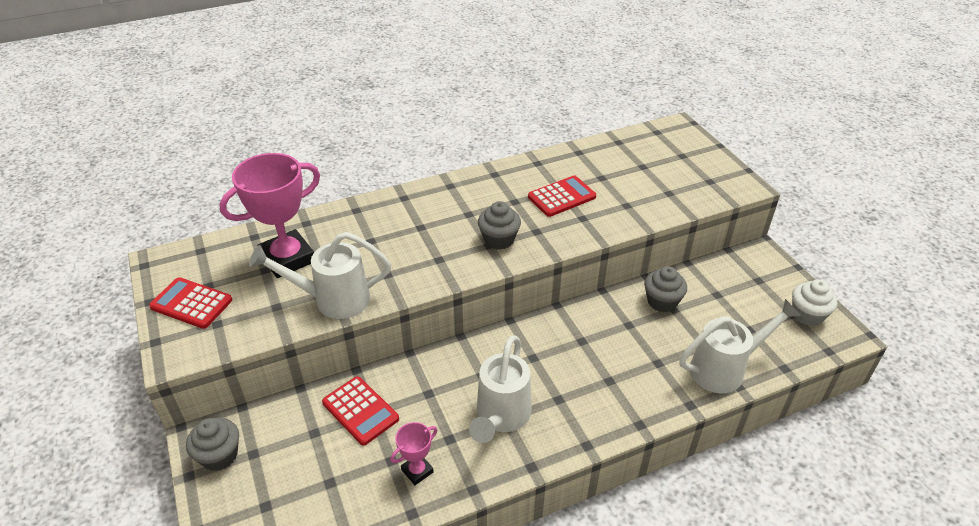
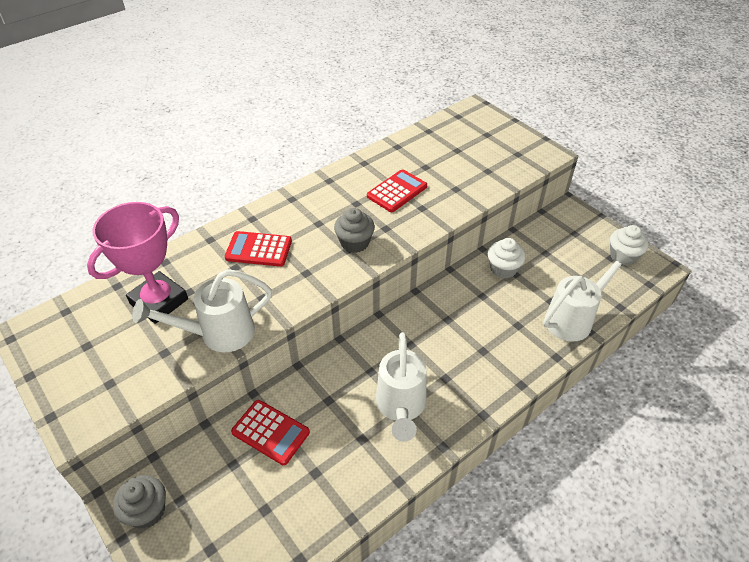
camera: 15 degrees left, 5 degrees up
red calculator [149,277,232,329] -> red calculator moved to [225,231,292,267]
pink trophy [390,422,437,485] -> none
grey cupcake [644,266,687,312] -> white cupcake [488,238,526,279]

